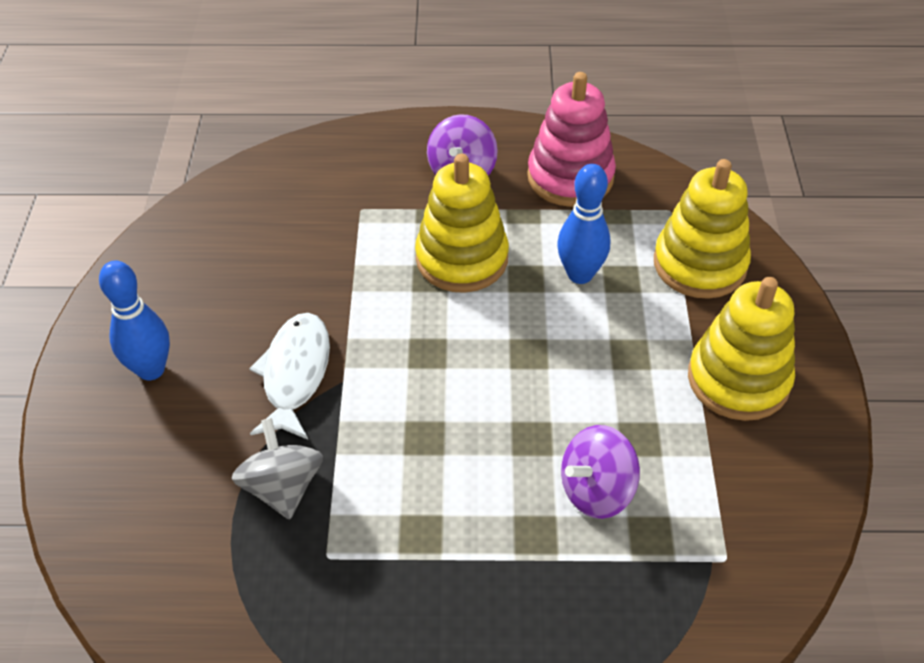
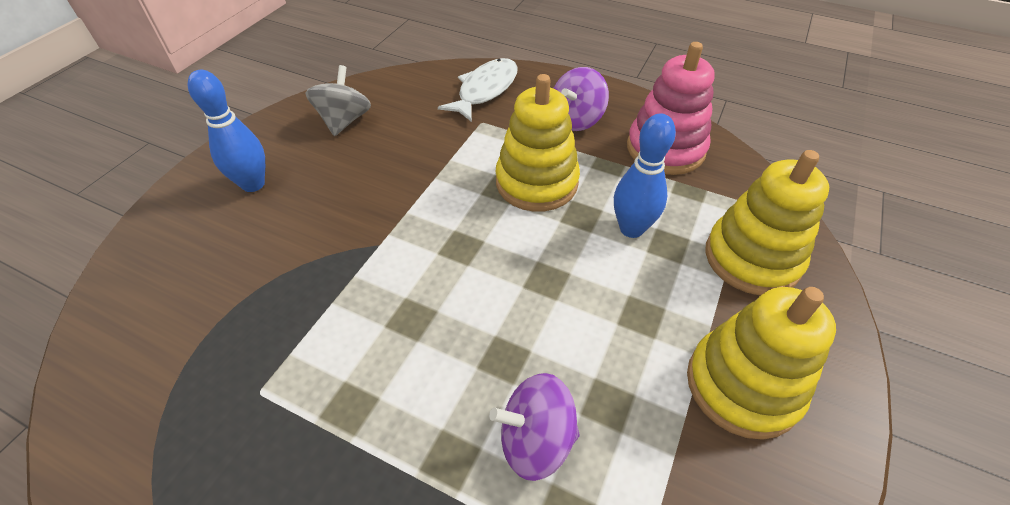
camera: 25 degrees right, 0 degrees up
grey spinning top [231,418,323,520] -> grey spinning top moved to [305,65,371,136]
white fish [249,313,330,440] -> white fish moved to [438,58,518,122]

